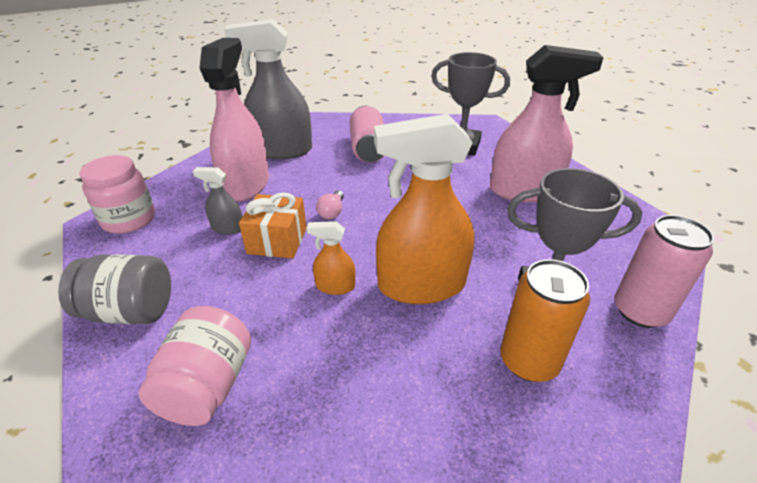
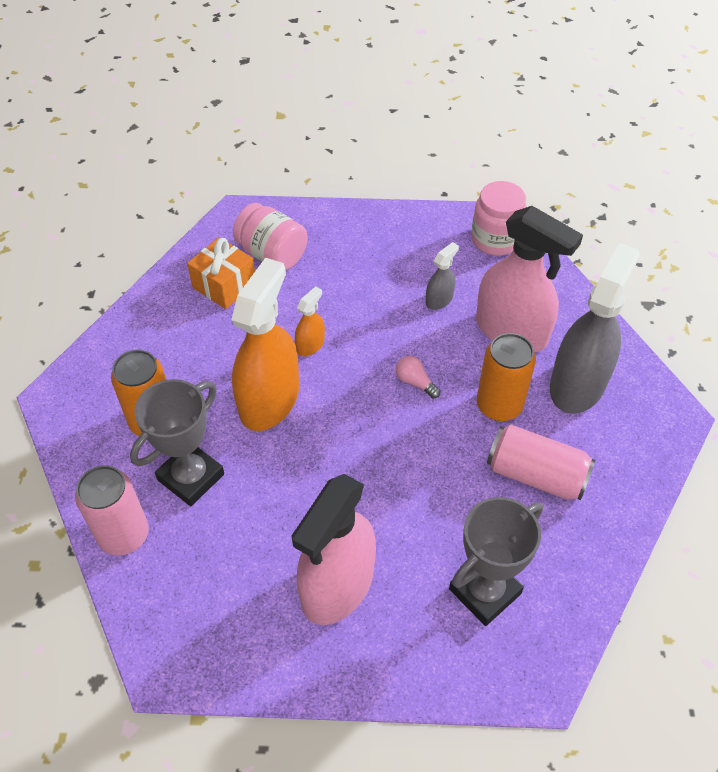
camera: 120 degrees right, 15 degrees up
grey jar [58,254,171,324] -> none
orange gift [239,192,307,259] -> orange gift moved to [187,237,255,309]
none -> orange can [477,333,536,421]

